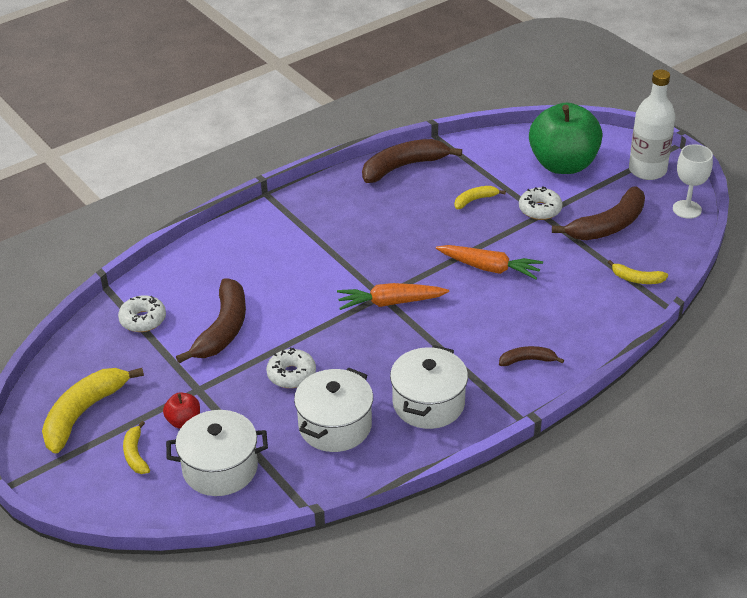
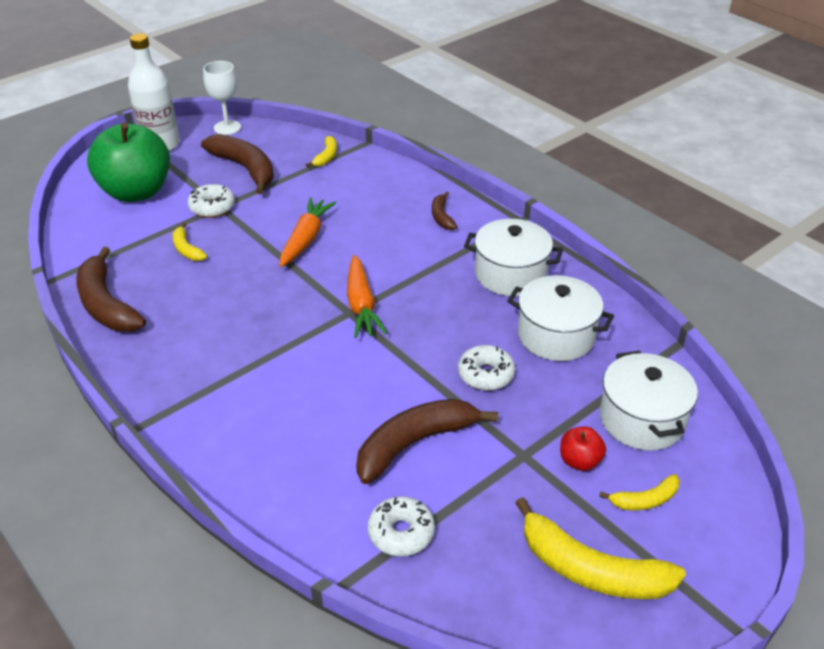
camera: 95 degrees left, 0 degrees up
brown banana [176,278,246,363] -> brown banana turned 45 degrees counterclockwise [356,399,498,484]

